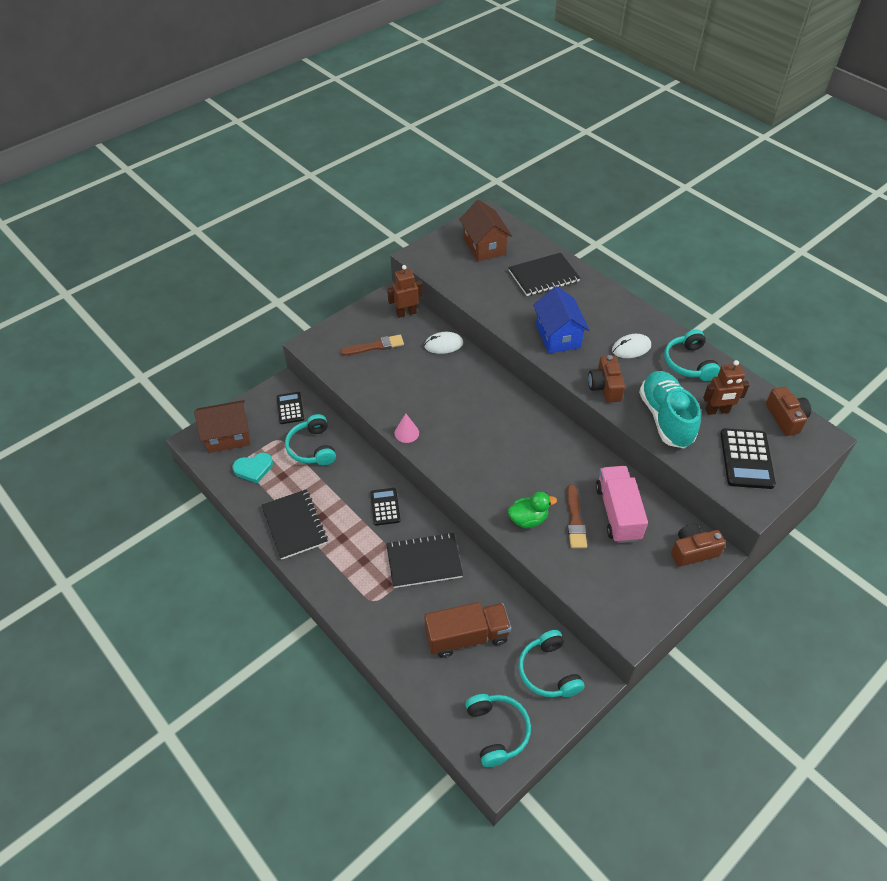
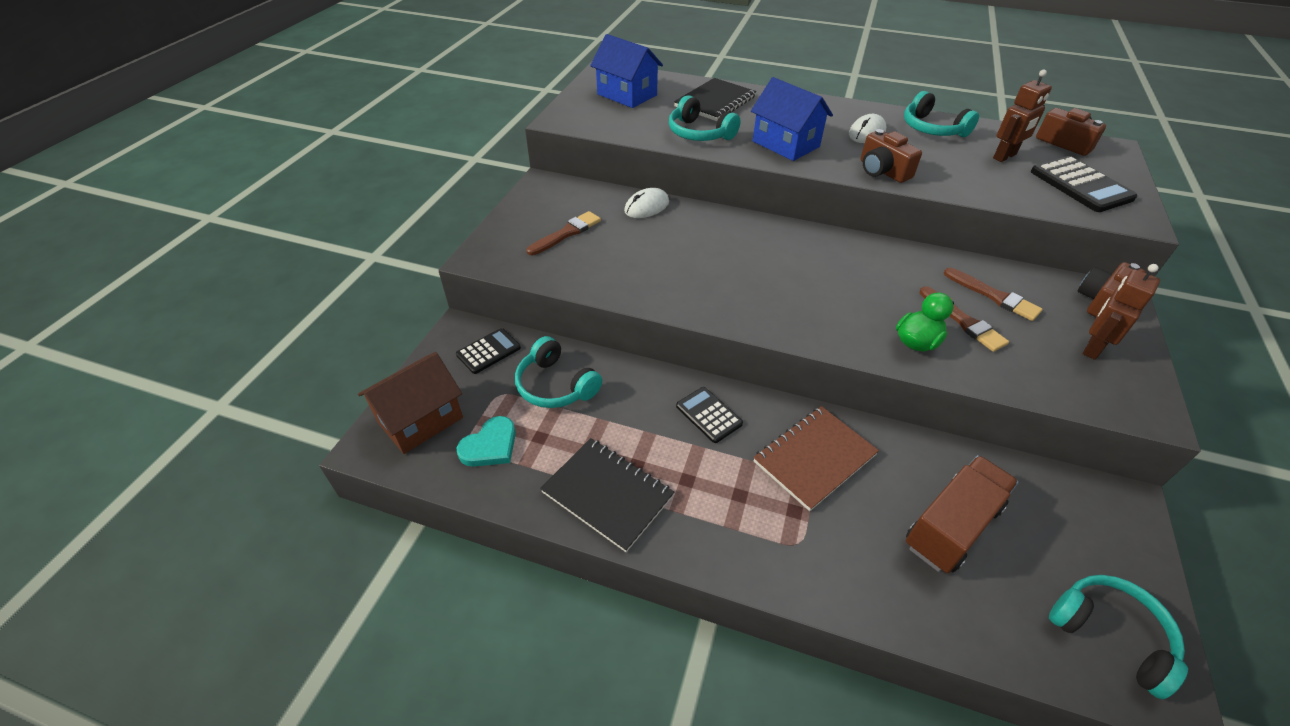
camera: 30 degrees left, 5 degrees down
black calculator [276,392,304,424] -> black calculator turned 90 degrees clockwise [456,328,521,374]
black notebook [386,532,463,588] -> brown notebook [753,406,879,511]
brown robot [387,265,422,318] -> brown robot moved to [1083,264,1160,360]
pink cone [395,414,419,443] -> none
brown house [459,200,512,261] -> blue house [590,34,663,108]
turquoise headphones [519,630,584,697] -> turquoise headphones moved to [669,95,740,141]
pink truck [595,466,648,543] -> brown brush [944,268,1043,321]
turquoise shoe [639,371,701,448] -> none

